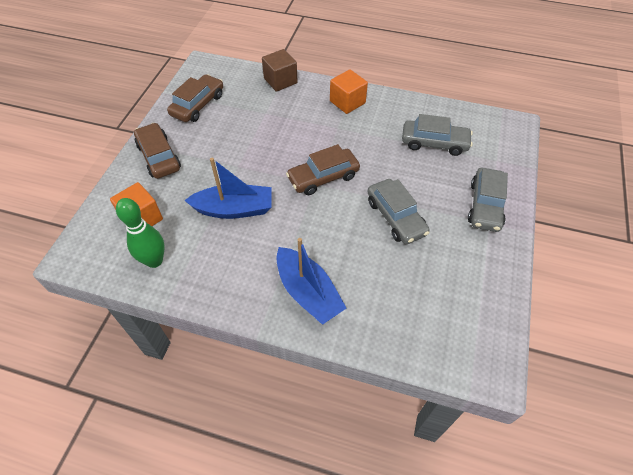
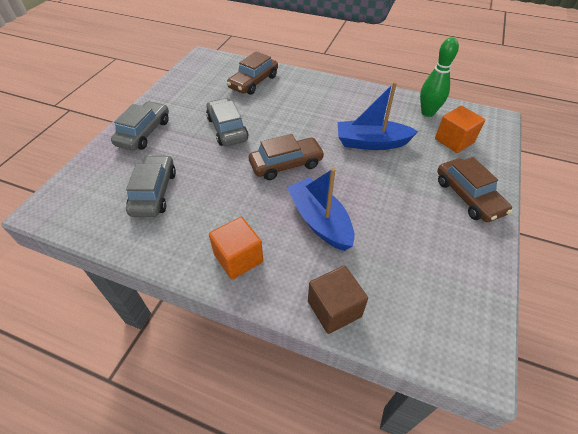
camera: 175 degrees left, 5 degrees down
brown car [167,74,223,122] -> brown car moved to [227,52,278,95]
blue boat [276,238,347,325] -> blue boat moved to [287,168,355,251]
grey car [402,114,473,156] -> grey car turned 75 degrees clockwise [126,155,176,217]

